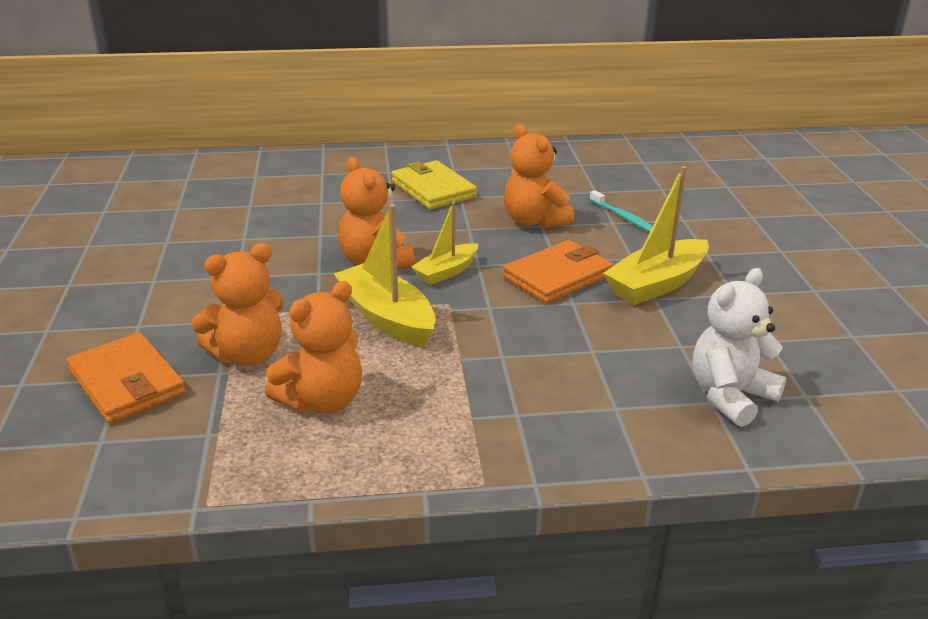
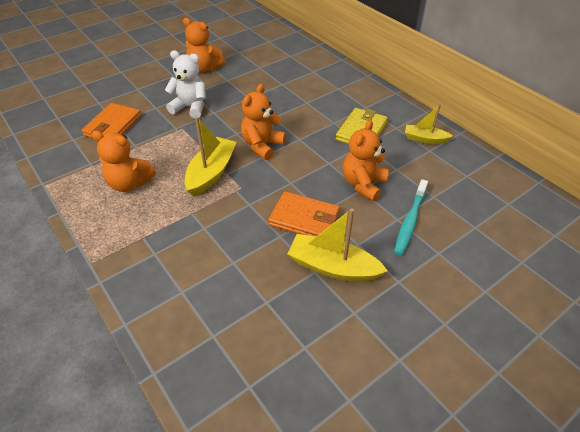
camera: 60 degrees right, 15 degrees up
orange teddy bear [191,243,284,366] -> orange teddy bear moved to [183,18,225,72]
yellow boat [411,201,478,285] -> yellow boat moved to [405,104,453,144]
turquoise toothbrush [589,190,653,232] -> turquoise toothbrush [394,179,428,256], size x1.50
white teddy bear [692,268,786,427] -> white teddy bear moved to [165,50,206,119]

